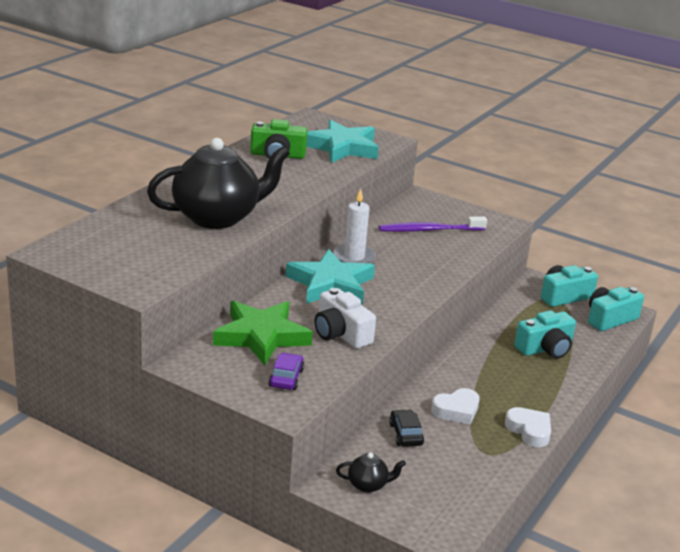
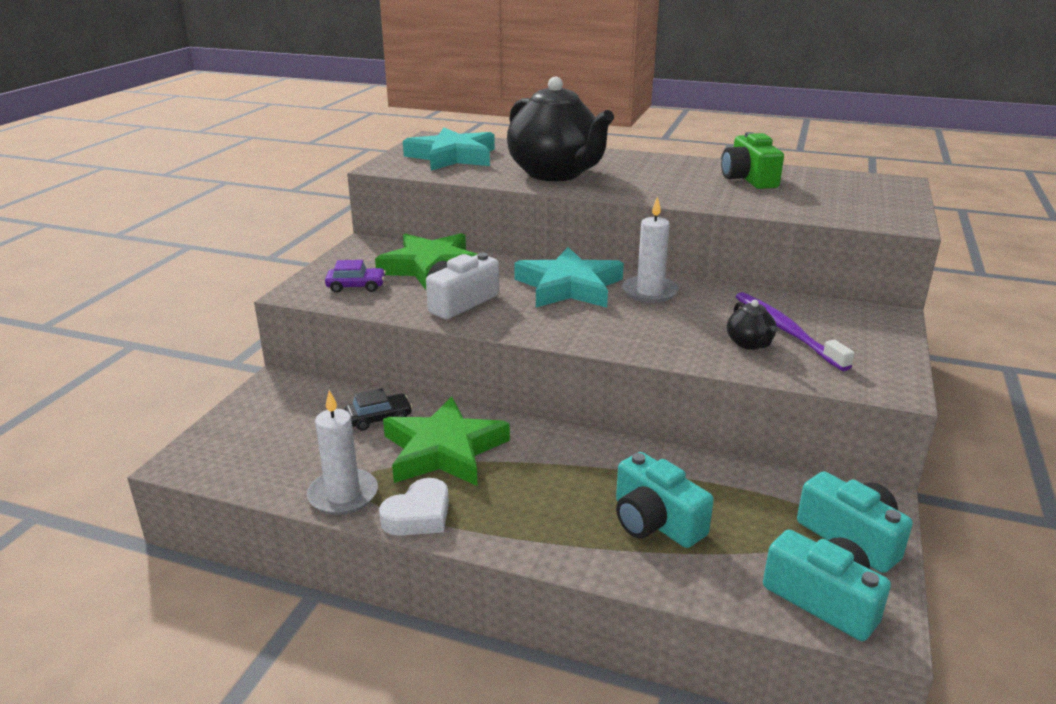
camera: 80 degrees right, 0 degrees up
turquoise star [306,119,379,163] -> turquoise star moved to [403,128,495,171]
black teapot [336,452,406,493] -> black teapot moved to [727,300,777,350]
white heart [431,388,480,424] -> green star [383,396,510,486]
none -> white candle [307,390,378,515]

